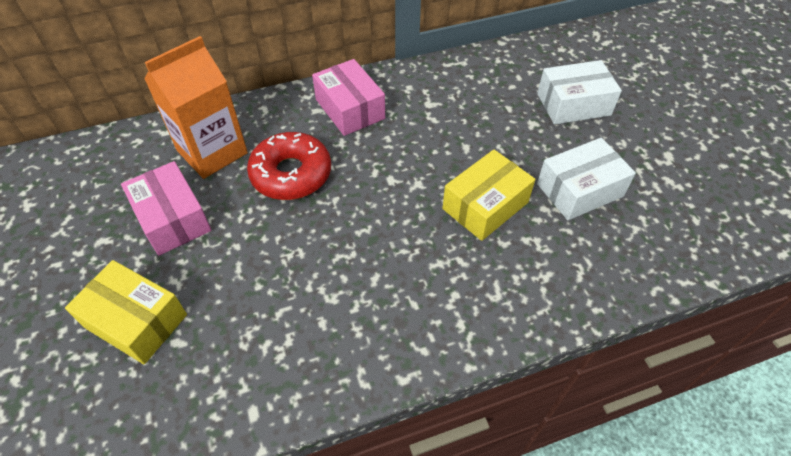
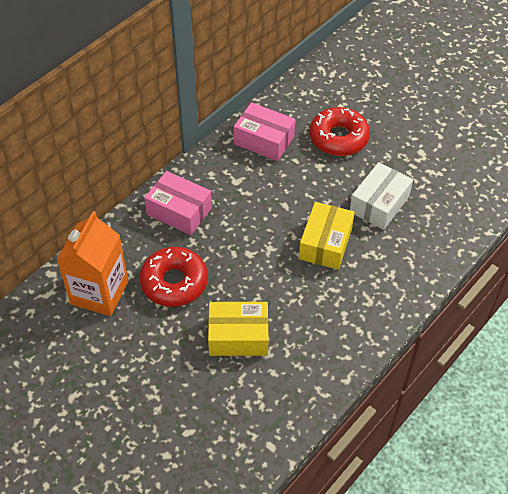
camera: 30 degrees left, 0 degrees up
yellow box [65,260,187,364] -> yellow box moved to [208,302,269,356]
pink box [121,161,211,255] -> pink box moved to [234,102,295,161]
white box [537,60,622,124] -> red donut [310,107,370,156]

